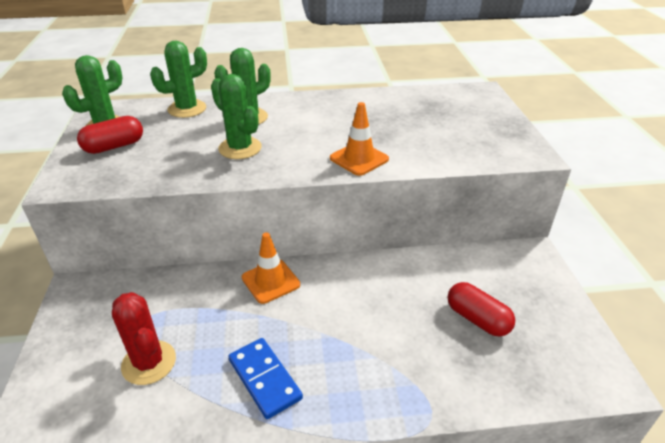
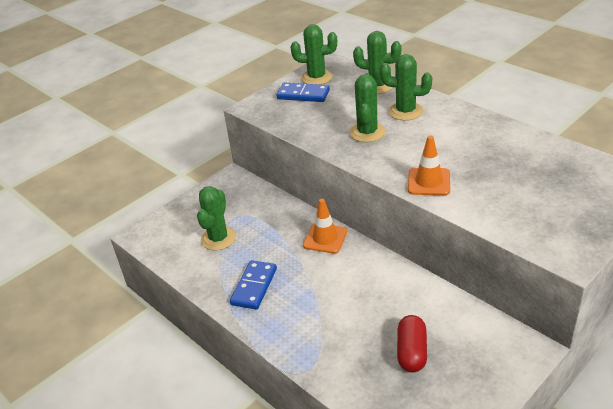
camera: 55 degrees right, 0 degrees up
red capsule [77,116,143,154] -> blue domino [277,83,330,102]
red cactus [112,292,176,385] -> green cactus [197,186,236,250]

